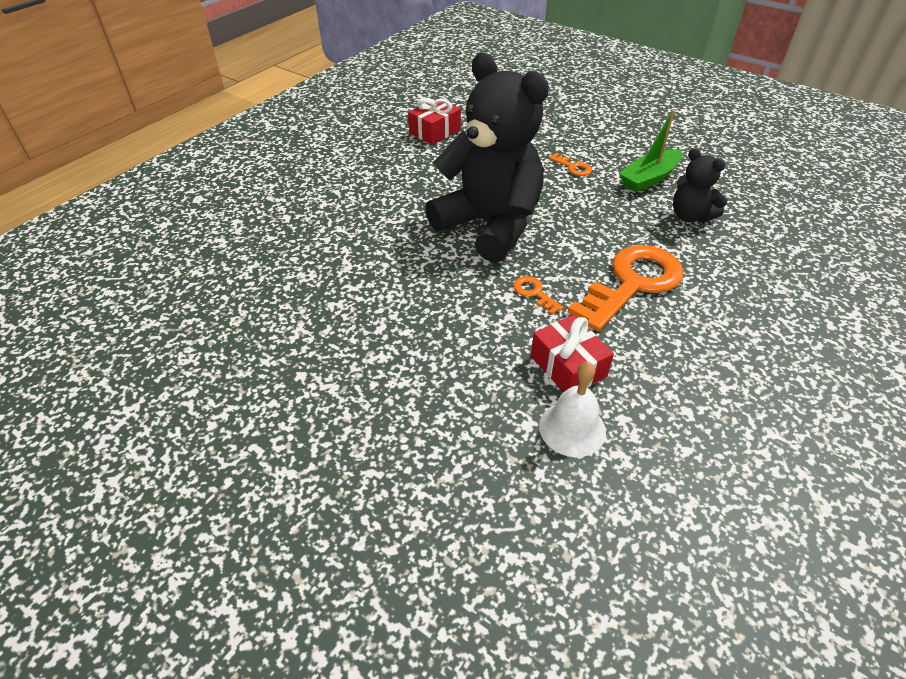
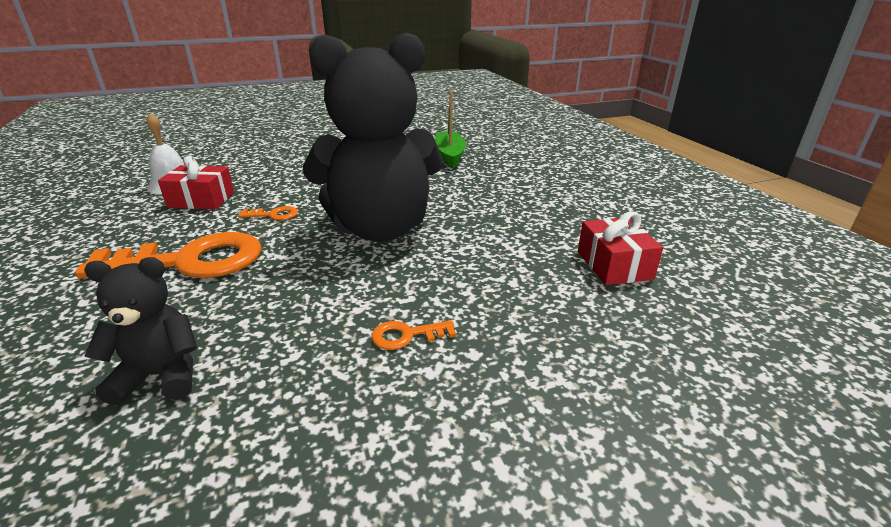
camera: 125 degrees right, 15 degrees down
orange key [568,245,684,331] -> orange key turned 90 degrees counterclockwise [75,232,262,278]
green boat [619,109,682,192] -> green boat moved to [435,93,466,168]

